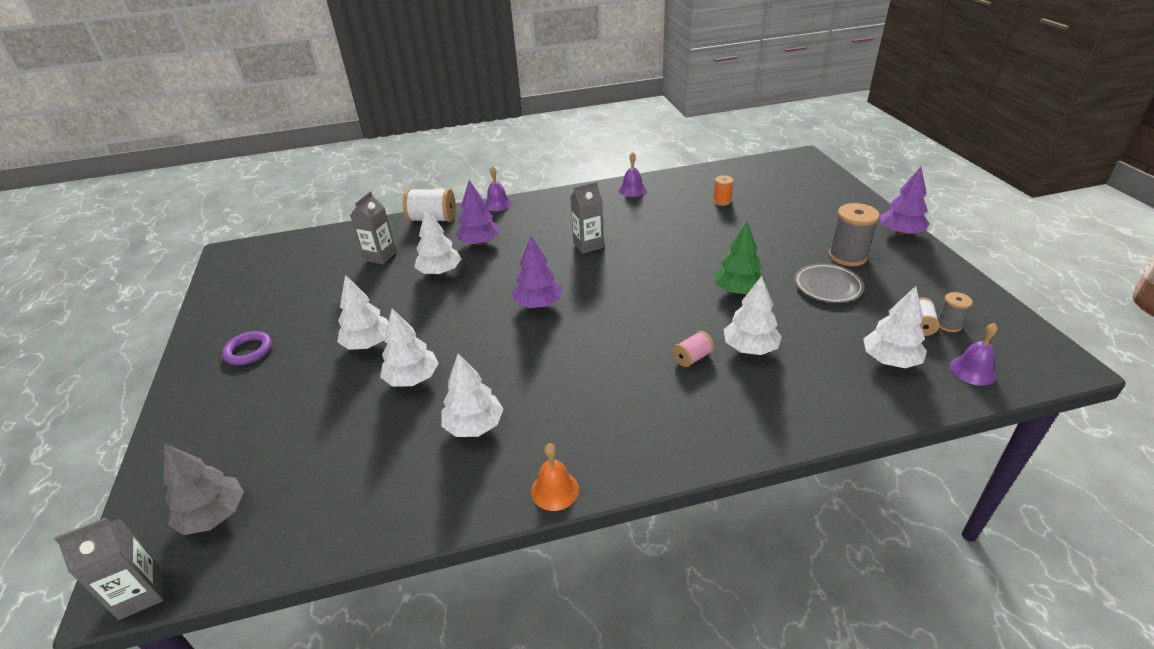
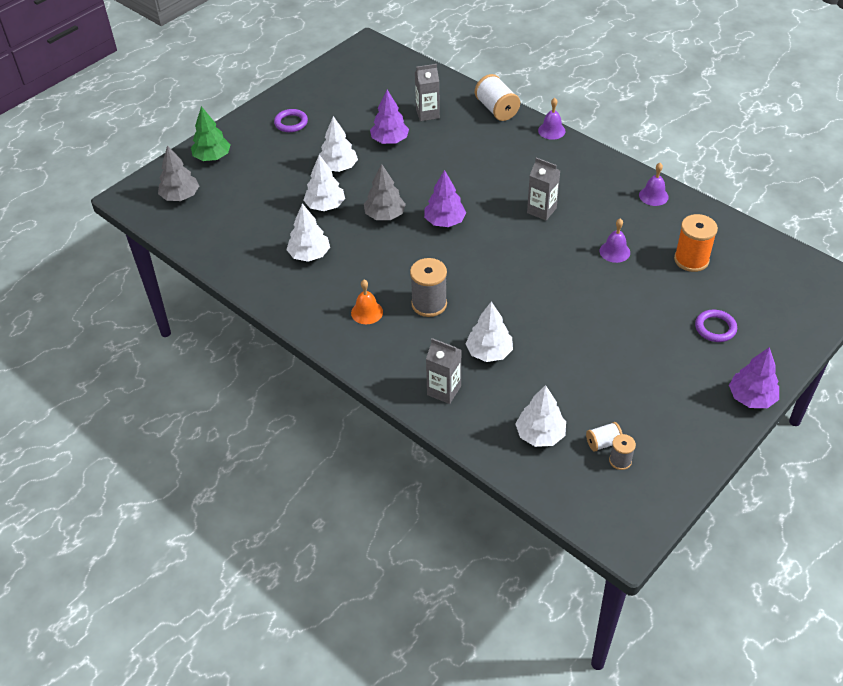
camera: 55 degrees right, 10 degrees up
grey carton [54,518,164,620] -> grey carton moved to [426,338,461,404]
white tree [414,208,461,275] -> none
purple tree [456,180,499,245] -> purple tree moved to [370,90,409,144]
orange bell [531,443,579,511] -> orange bell moved to [351,280,383,324]
pink spool [673,331,714,367] -> none
orange spool [713,175,734,206] -> orange spool [674,214,718,272], size x1.79
green tree [715,222,766,294] -> green tree moved to [191,106,231,161]
grey plate [795,263,865,303] -> none
grey spool [828,203,880,266] -> grey spool moved to [410,258,447,317]
purple bell [950,323,998,386] -> purple bell moved to [600,218,630,263]
none -> grey tree [364,164,406,220]
none -> purple ring [695,310,737,342]

